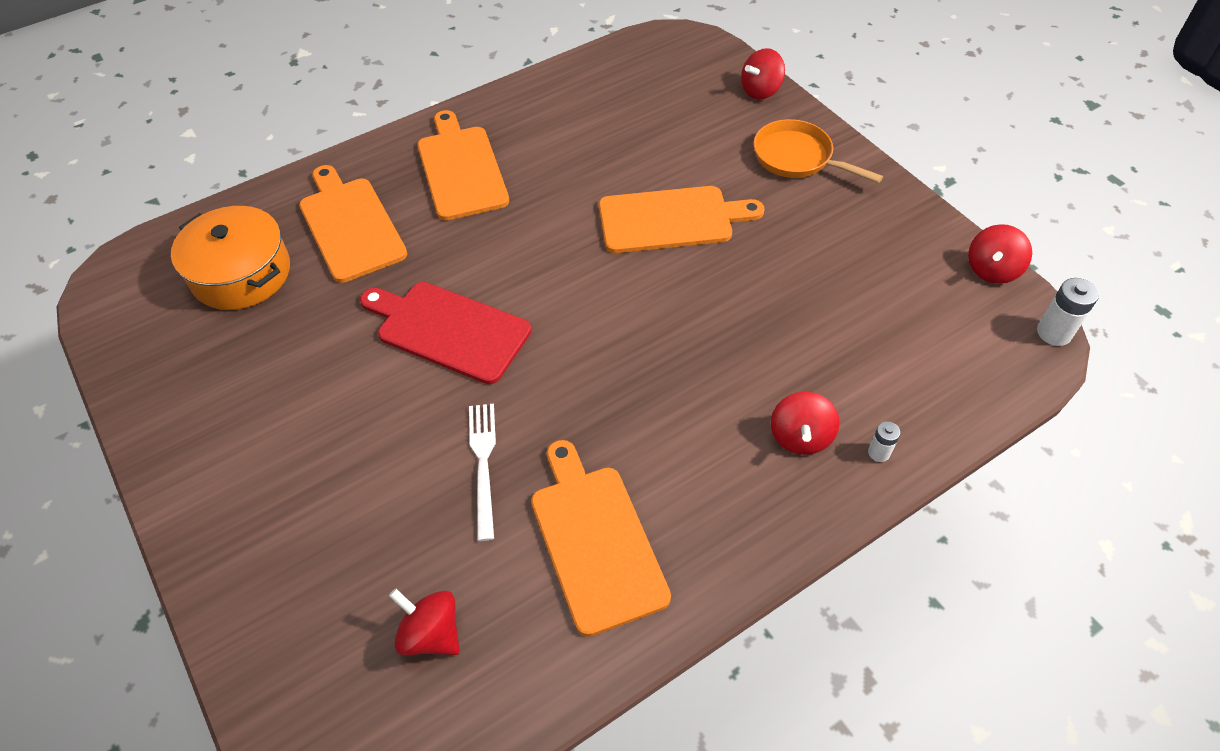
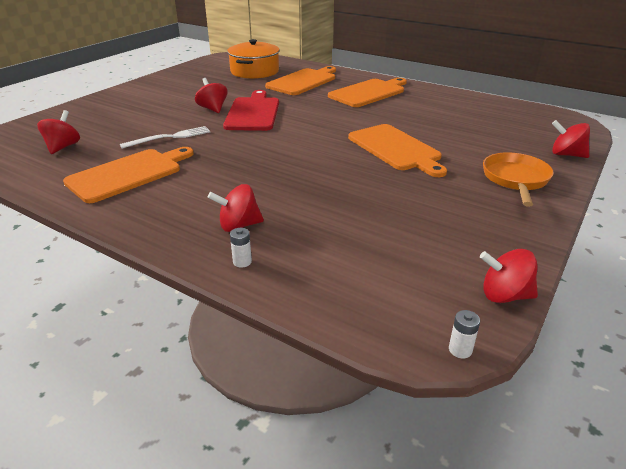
camera: 65 degrees right, 20 degrees down
white battery [1037,278,1099,346] -> white battery [449,310,480,358], size x0.60
none -> red spinning top [195,78,227,113]

